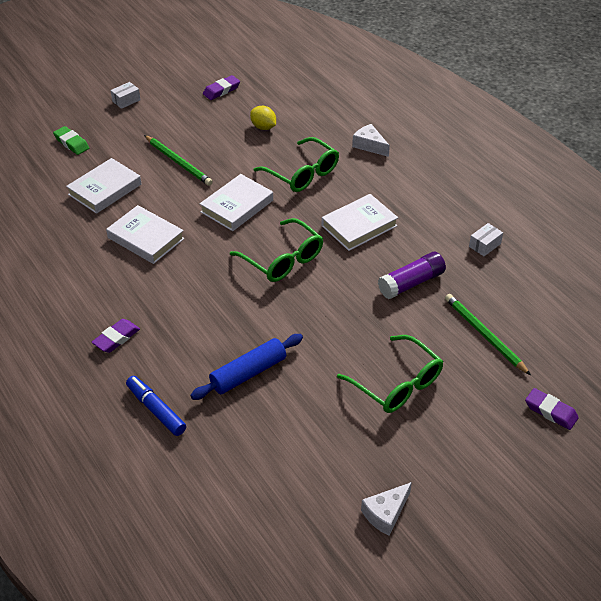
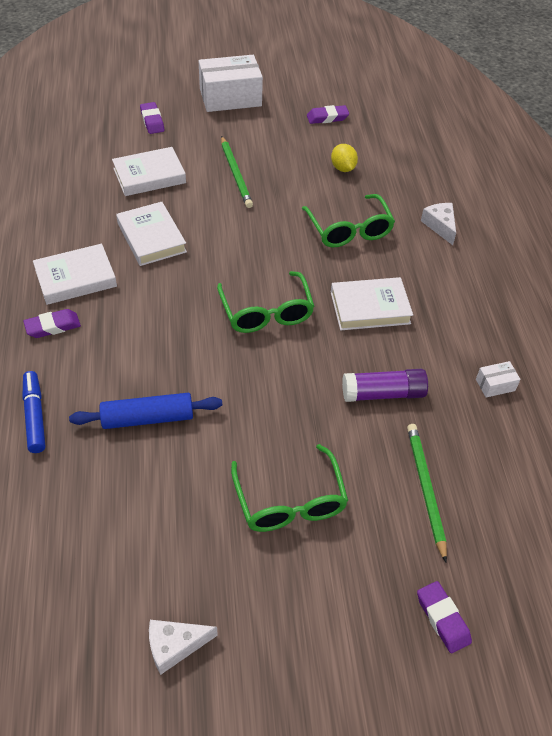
camera: 25 degrees right, 5 degrees up
green eraser [53,126,89,155] -> purple eraser [140,102,165,134]
white box [110,82,141,109] -> white box [199,55,263,112], size x2.32
white book [200,174,273,231] -> white book moved to [33,244,117,305]

